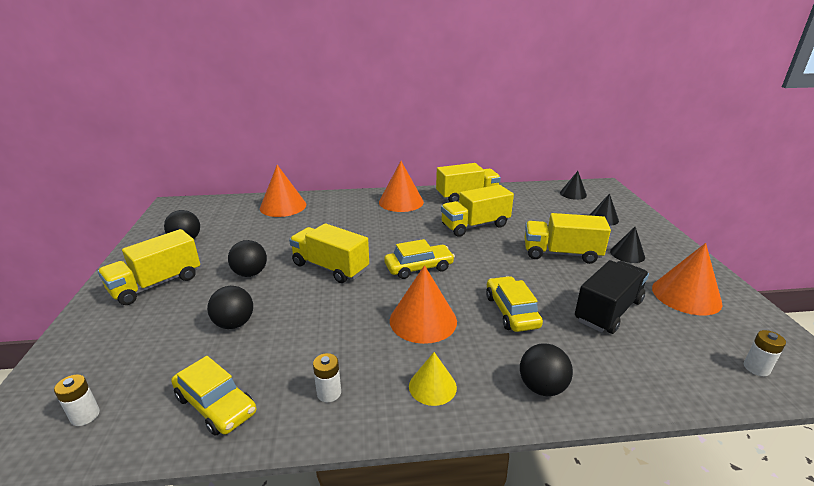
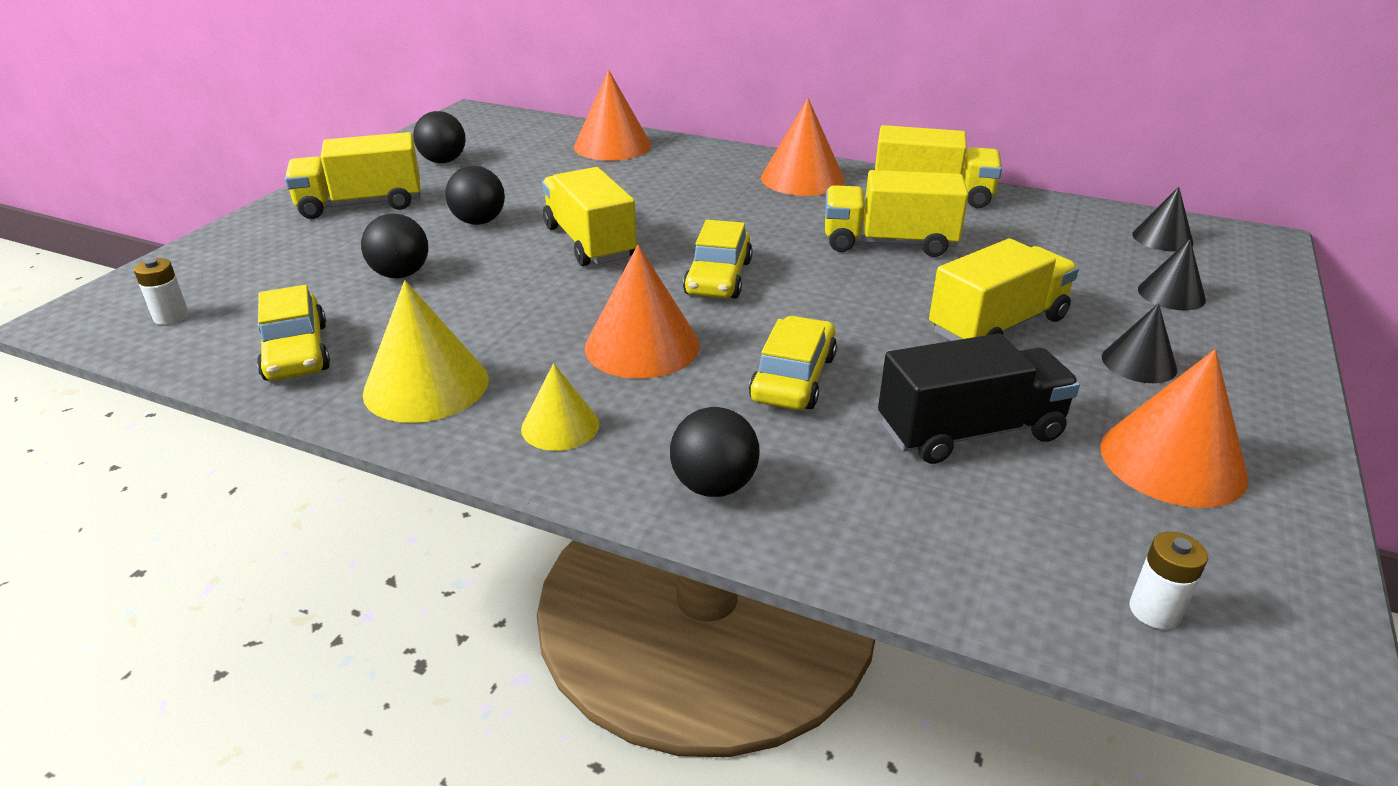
camera: 30 degrees right, 5 degrees up
white battery [313,353,341,402] -> yellow cone [363,280,489,423]
yellow car [384,239,455,279] -> yellow car turned 90 degrees clockwise [683,220,753,299]
yellow truck [524,213,611,264] -> yellow truck turned 105 degrees clockwise [929,238,1079,341]

